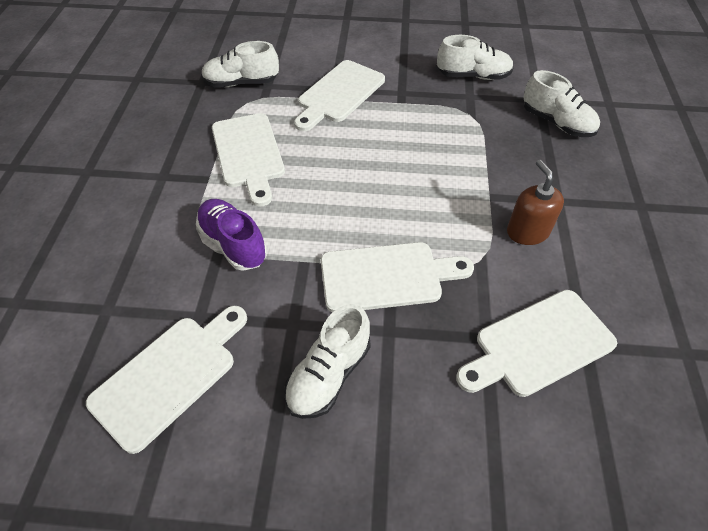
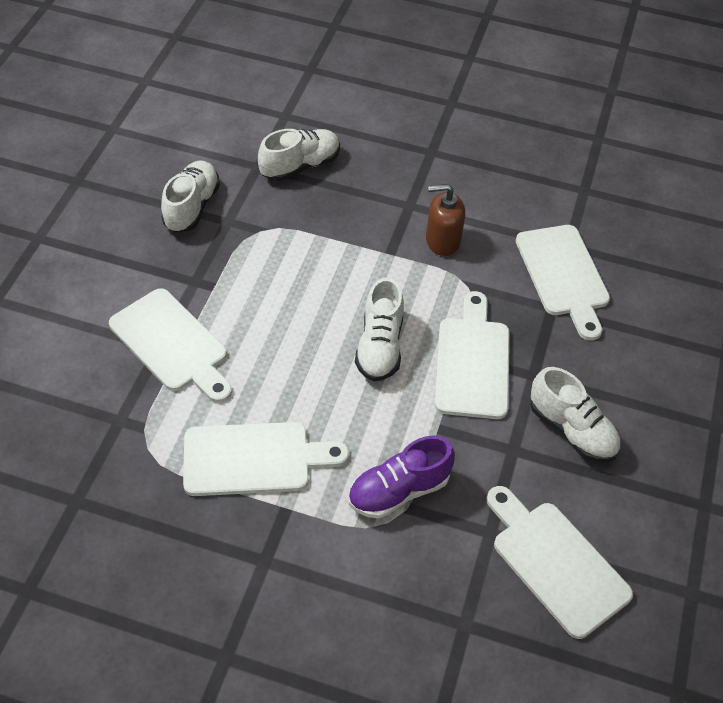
camera: 80 degrees left, 0 degrees up
white shoe [201,41,279,88] -> white shoe moved to [355,278,404,381]

